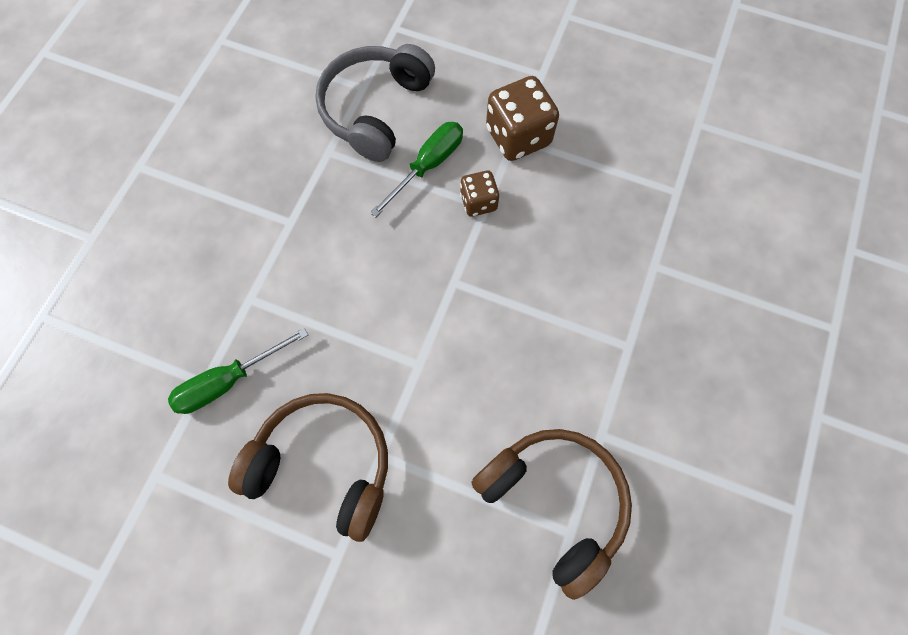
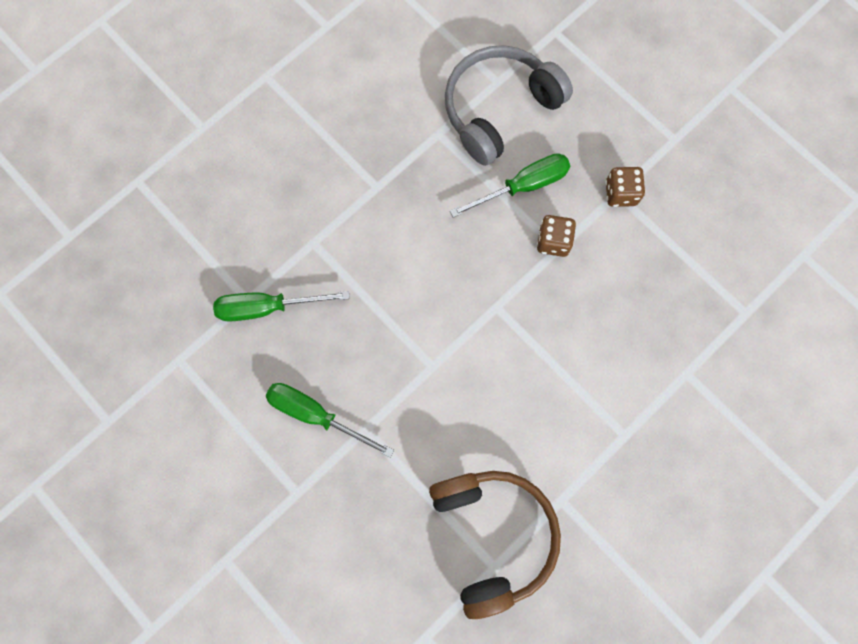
camera: 25 degrees right, 5 degrees up
brown headphones [228,393,388,542] -> green screwdriver [265,383,394,458]
brown dice [486,76,559,161] -> brown dice [605,167,645,207], size x0.58

